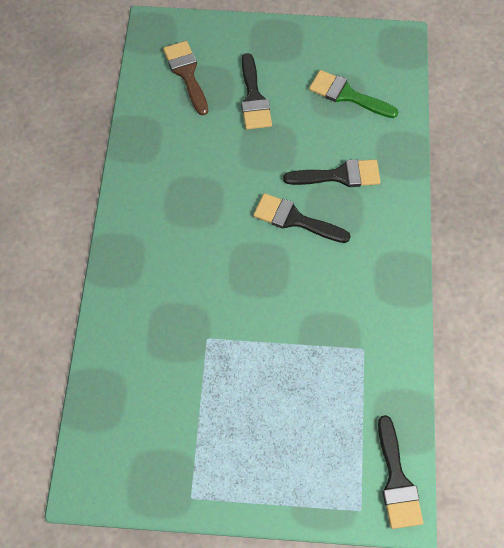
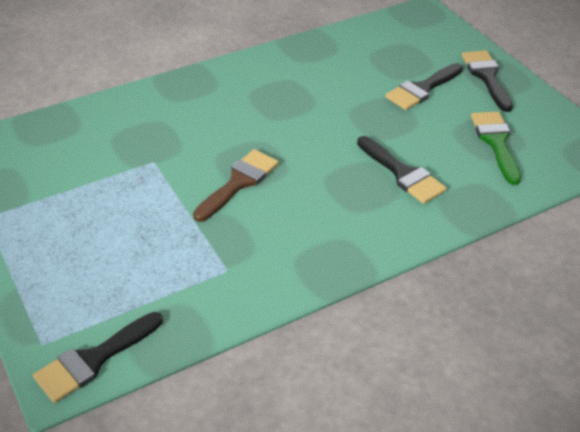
camera: 55 degrees right, 20 degrees down
brown brush [163,41,208,115] -> brown brush moved to [193,149,279,222]
black brush [253,193,351,243] -> black brush moved to [462,50,513,112]

